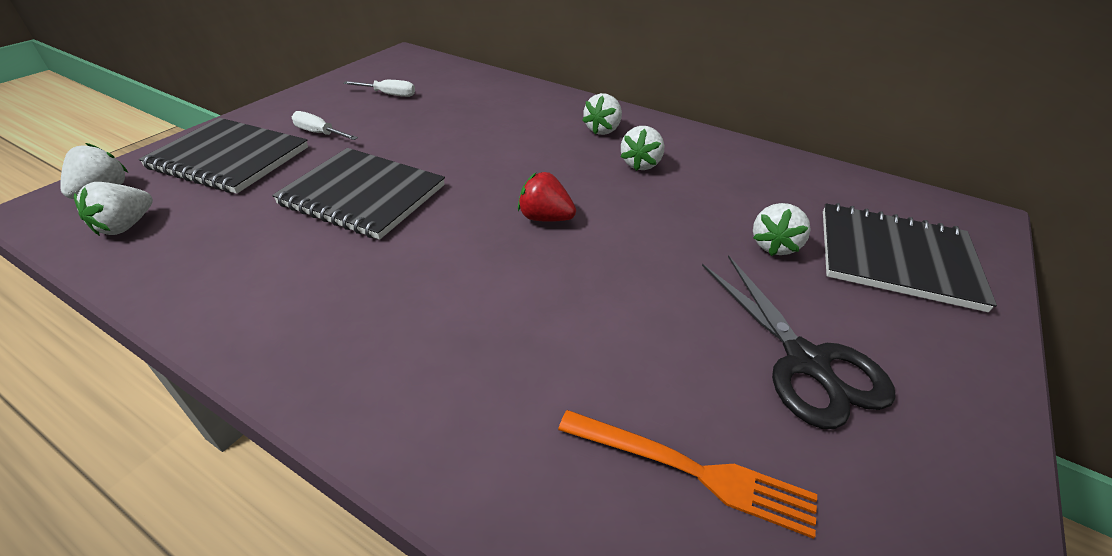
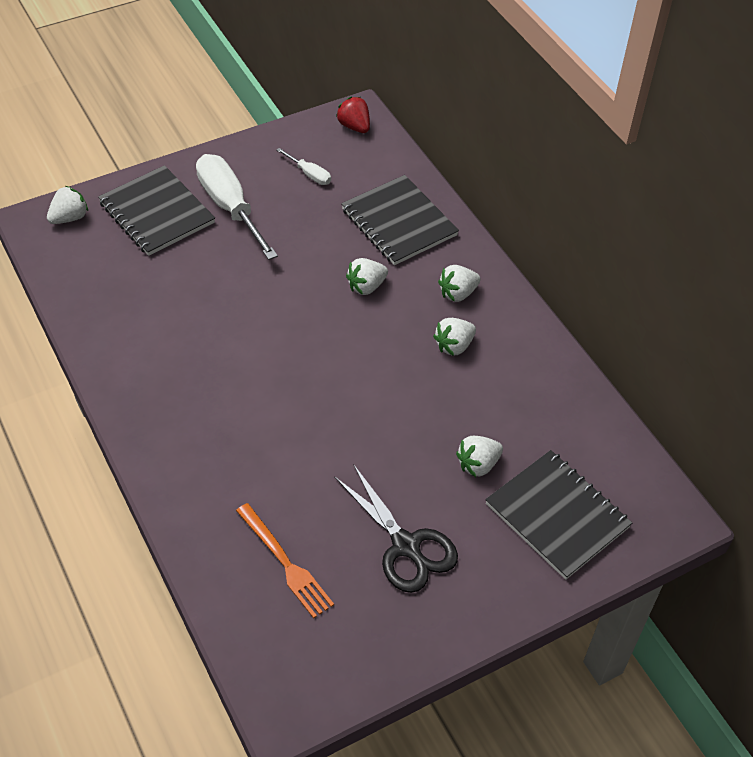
camera: 30 degrees right, 10 degrees up
white strawberry [74,182,153,236] -> white strawberry moved to [346,258,388,295]
black notebook [272,148,445,240] -> black notebook moved to [341,175,459,265]
white screwdriver [292,111,358,140] -> white screwdriver [196,154,278,260], size x2.14
red strawberry [518,172,576,222] -> red strawberry moved to [336,97,370,133]
black scissors [702,255,896,429] -> black scissors turned 45 degrees counterclockwise [334,464,458,593]

